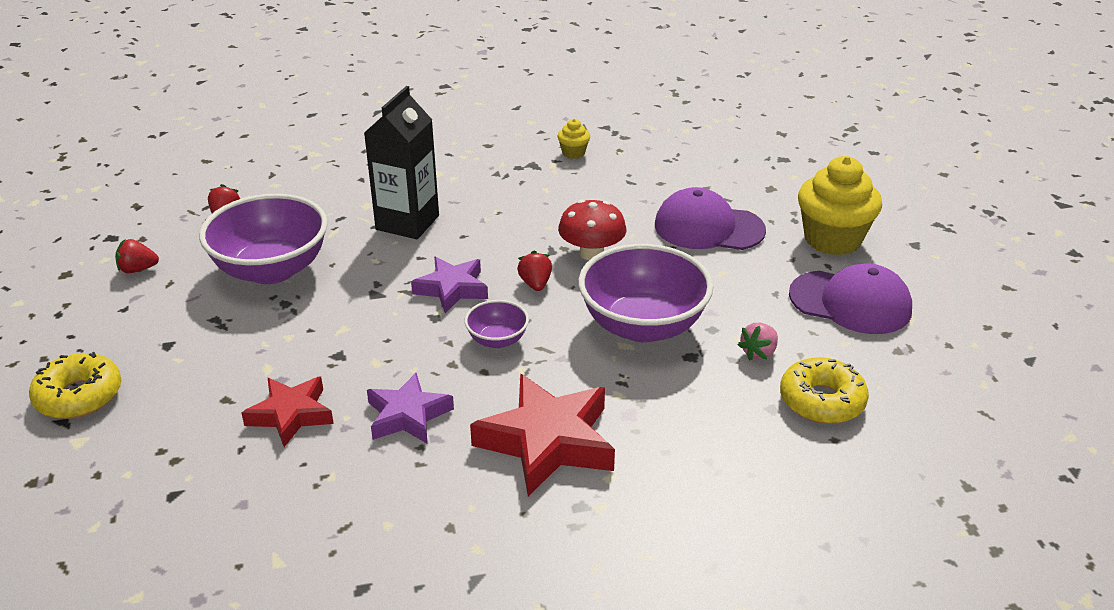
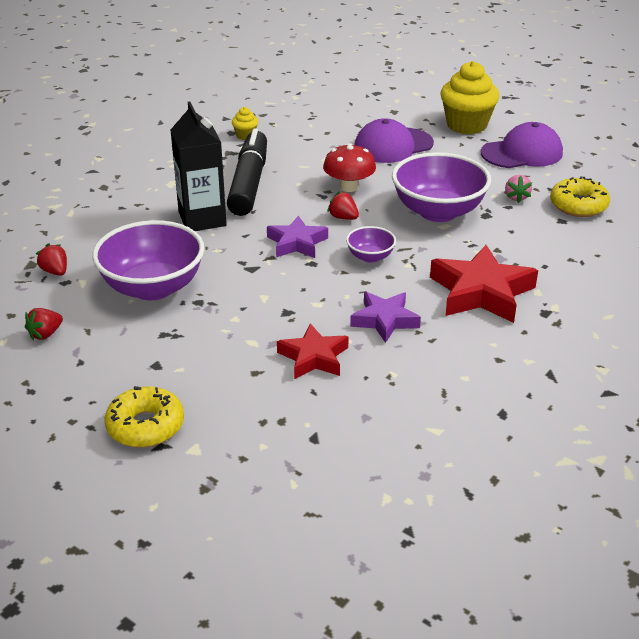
camera: 40 degrees left, 0 degrees up
none -> black marker [227,129,267,216]

